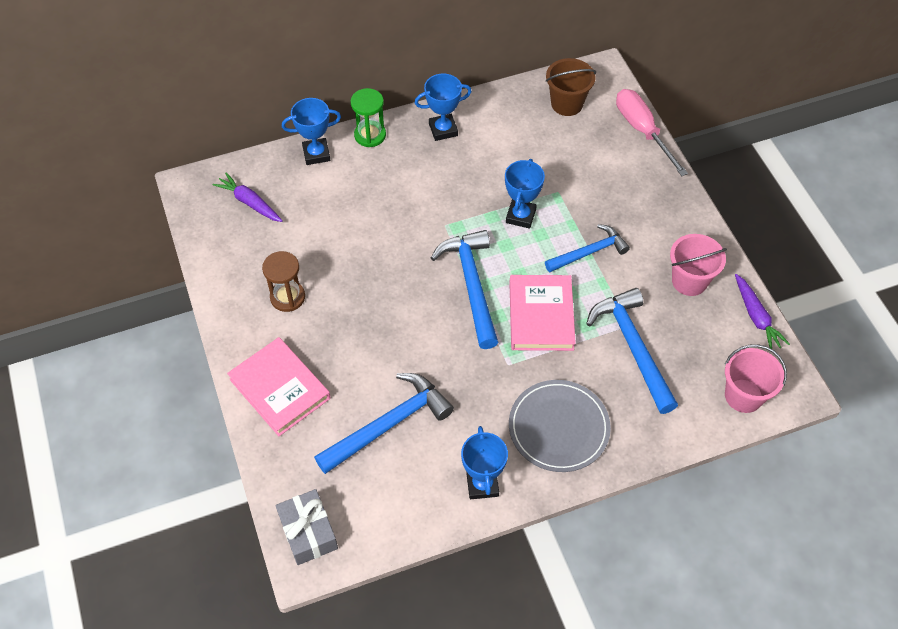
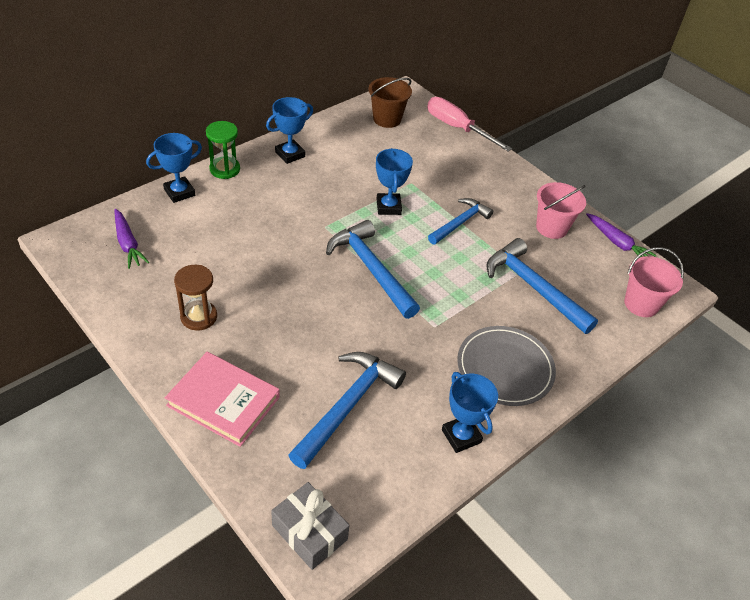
camera: 25 degrees left, 10 degrees down
purple carrot [212,172,283,222] -> purple carrot turned 135 degrees counterclockwise [114,209,149,269]
pink book [509,275,576,351] -> none

